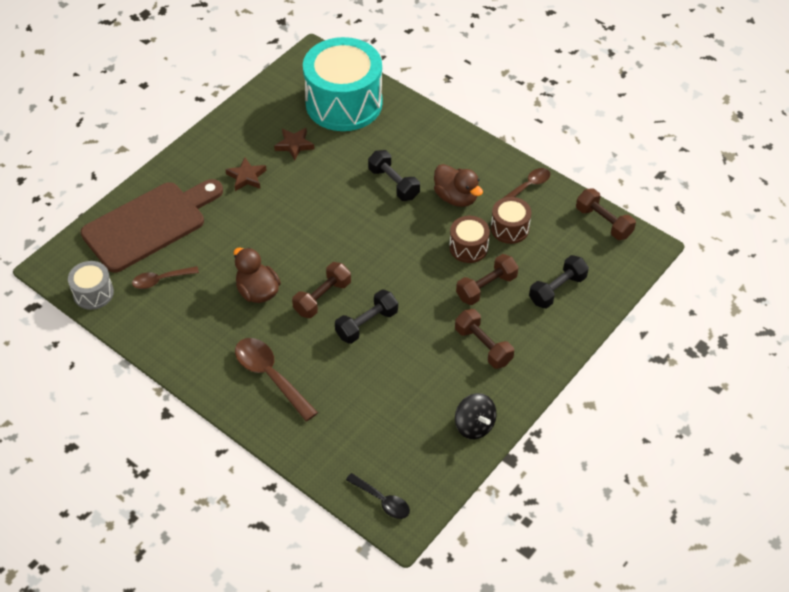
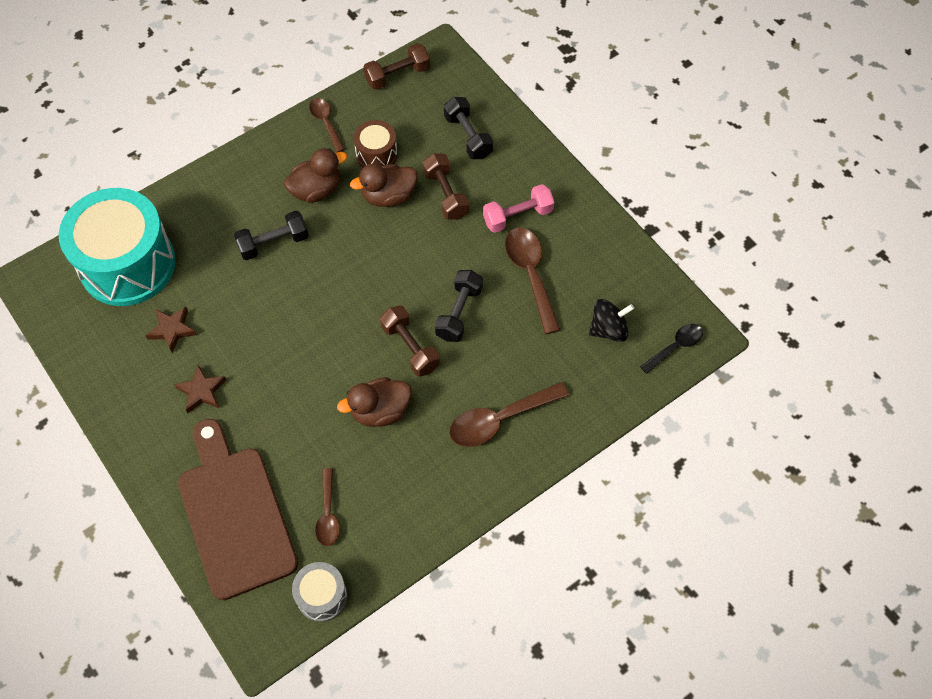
camera: 75 degrees left, 10 degrees up
black dumbbell [335,289,398,344] -> black dumbbell turned 45 degrees clockwise [435,270,483,342]
brown drum [449,216,490,263] -> brown duck [350,163,418,207]
brown dumbbell [455,309,514,369] -> pink dumbbell [483,184,555,233]
black spinning top [455,393,497,439] -> black spinning top moved to [589,299,634,342]
none -> brown spoon [505,228,561,334]

